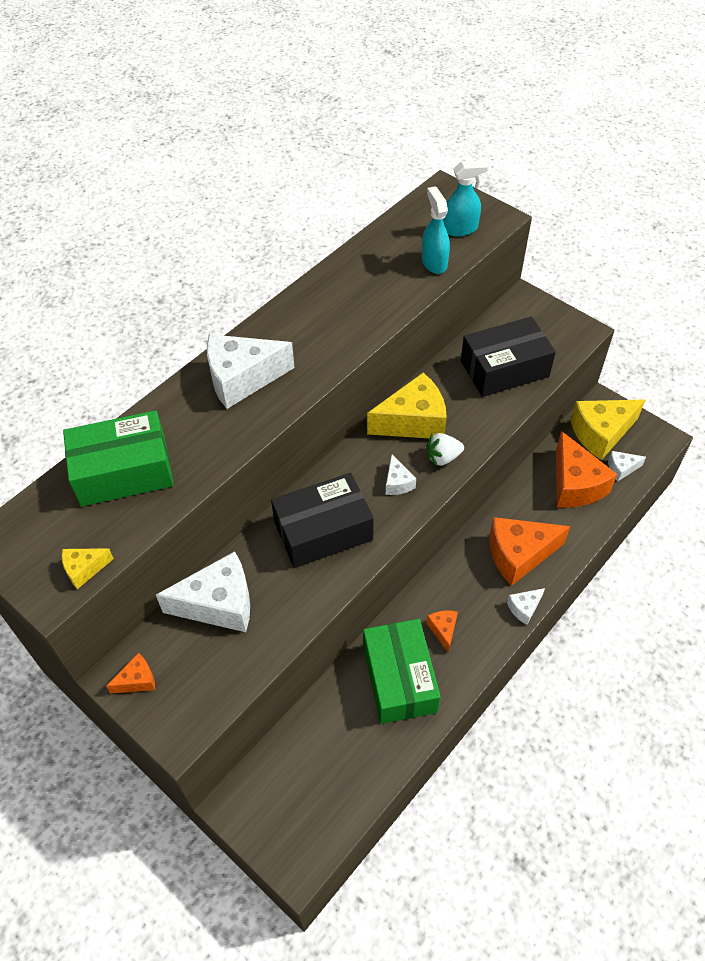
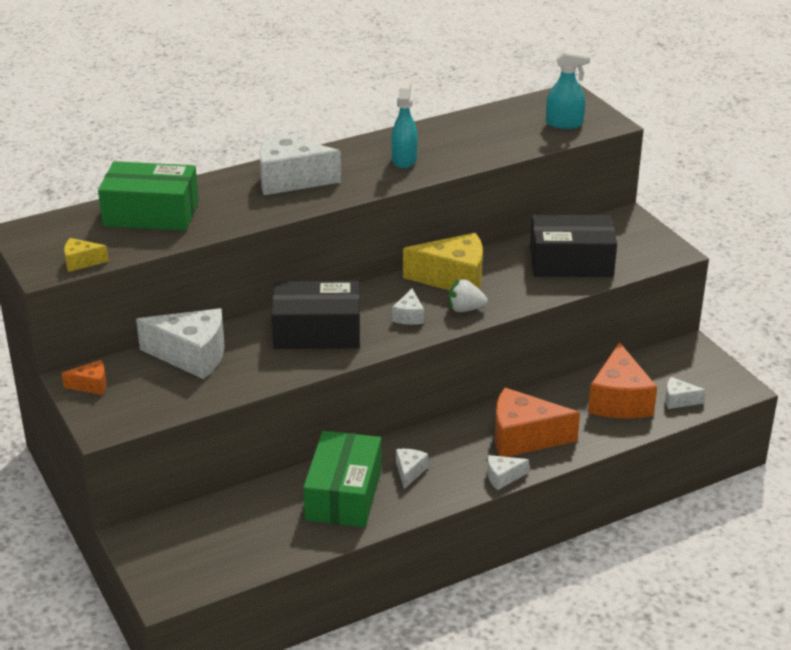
camera: 20 degrees right, 20 degrees down
turquoise spray bottle [422,186,450,274] -> turquoise spray bottle moved to [391,79,418,169]
orange cheese [426,610,458,652] -> white cheese [396,449,428,489]
yellow cheese [570,399,645,460] -> none

